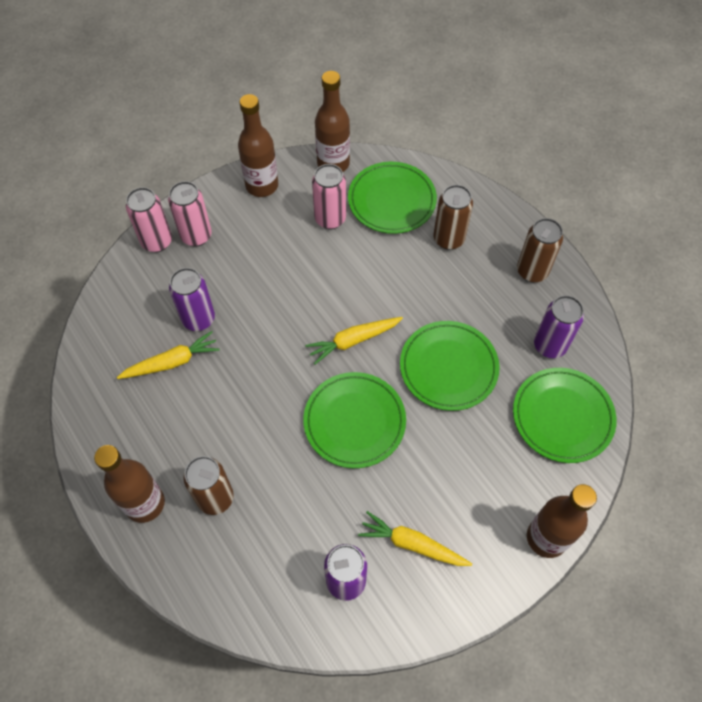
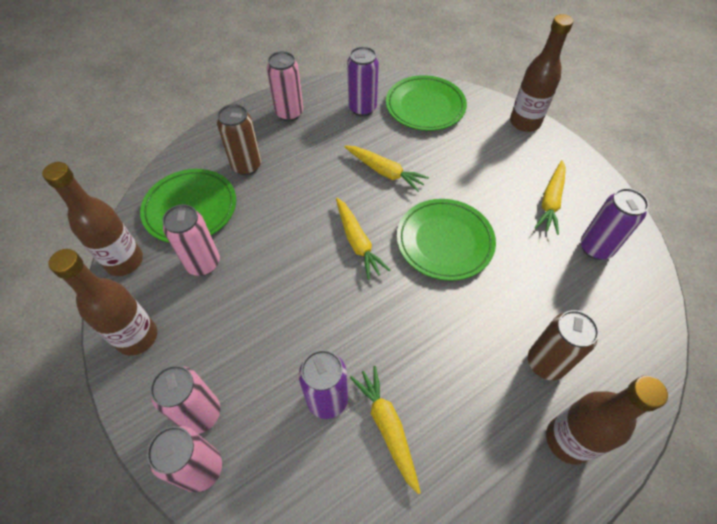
camera: 90 degrees left, 5 degrees down
green plate [400,321,500,411] -> yellow carrot [344,146,429,192]
brown can [517,218,563,283] -> pink can [267,51,303,121]

